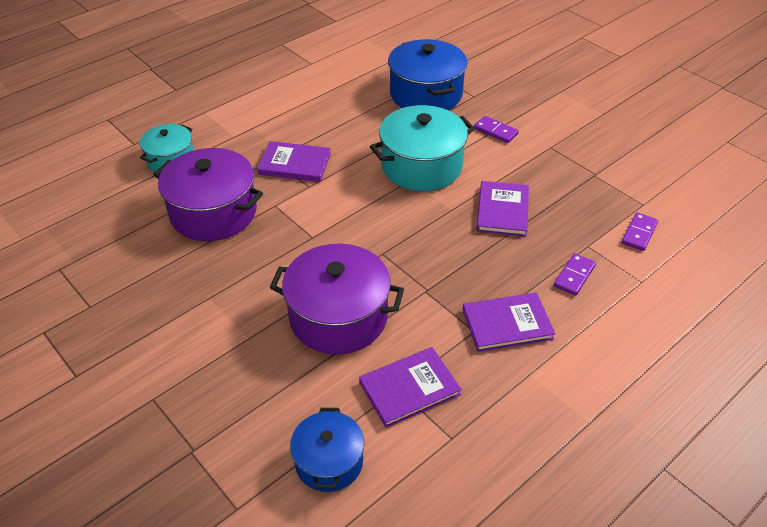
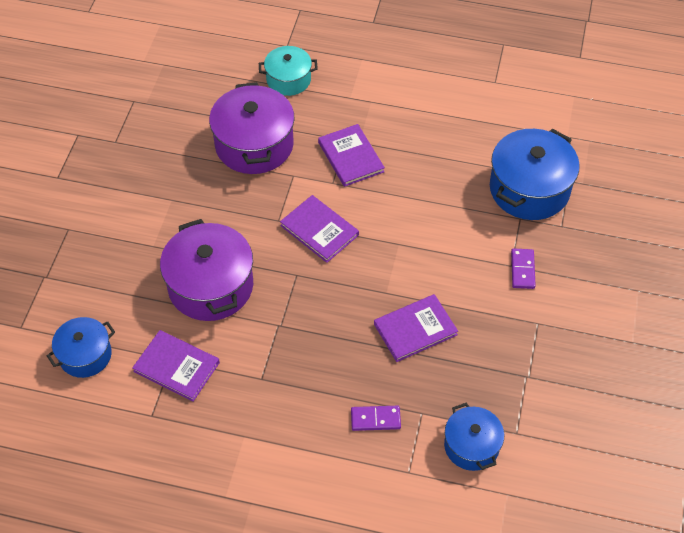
camera: 55 degrees right, 10 degrees up
turquoise pot [370,105,475,191] -> none
purple book [463,292,555,352] -> purple book moved to [280,195,359,263]
purple domino [622,212,658,251] -> blue pot [444,403,504,471]

